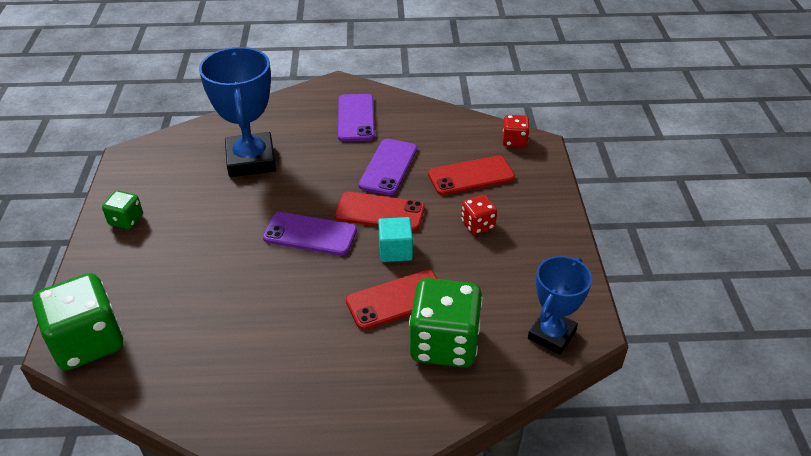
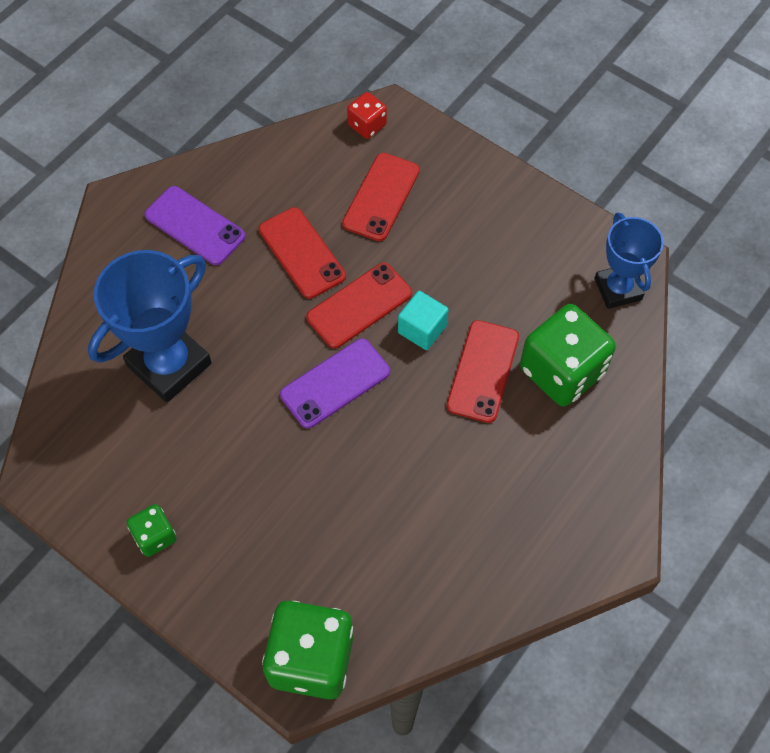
camera: 50 degrees left, 20 degrees up
blue trophy [199,47,276,177] -> blue trophy turned 75 degrees counterclockwise [88,250,212,403]
purple phone [359,139,417,195] -> red phone [259,207,346,299]
red dice [461,195,497,235] -> none

